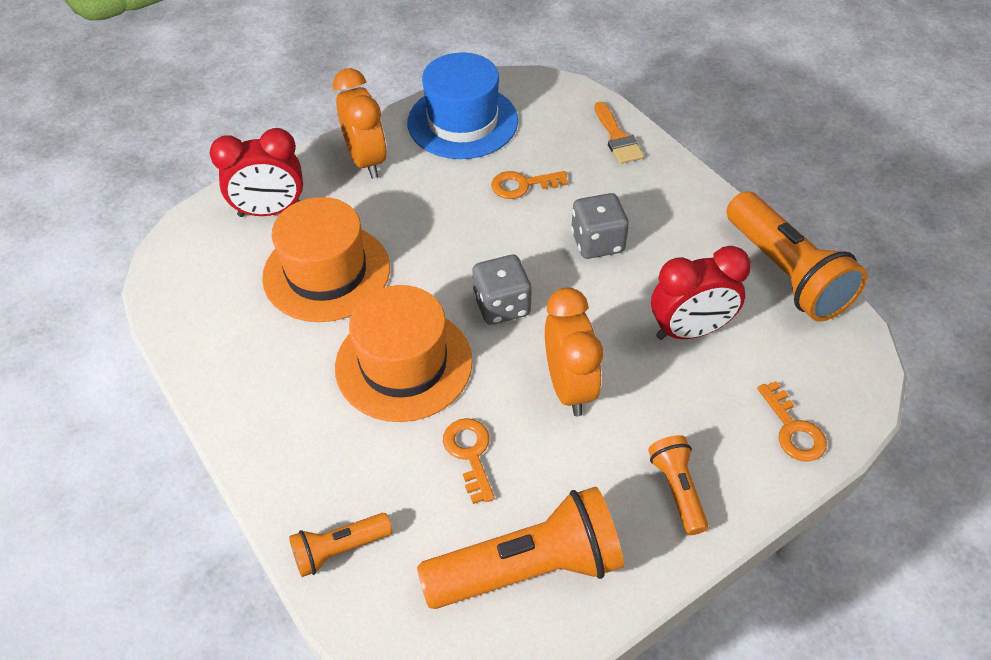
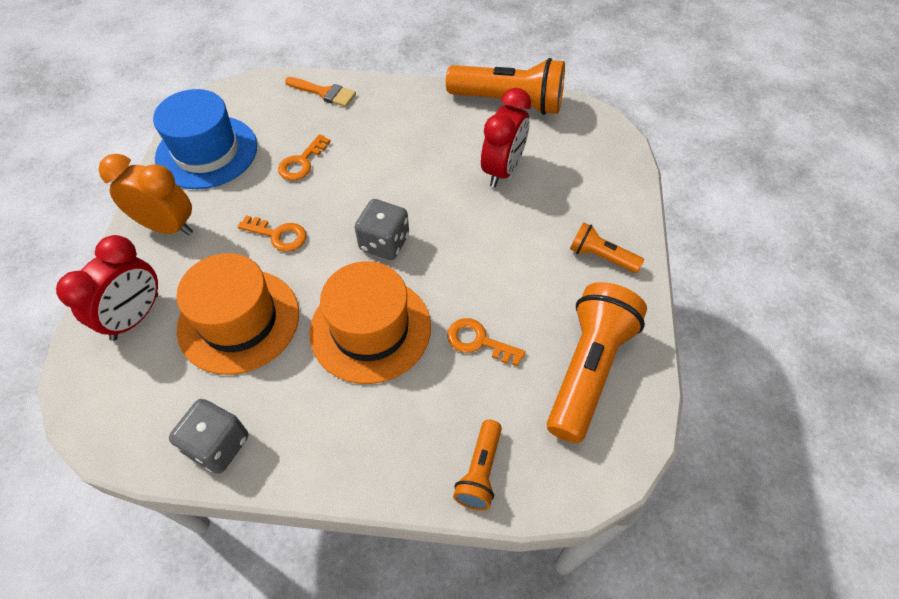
camera: 50 degrees left, 5 degrees up
orange clock [545,287,603,416] -> none
grey dice [571,193,629,259] -> grey dice moved to [169,399,248,474]
orange key [757,381,827,462] -> orange key moved to [238,215,307,252]

